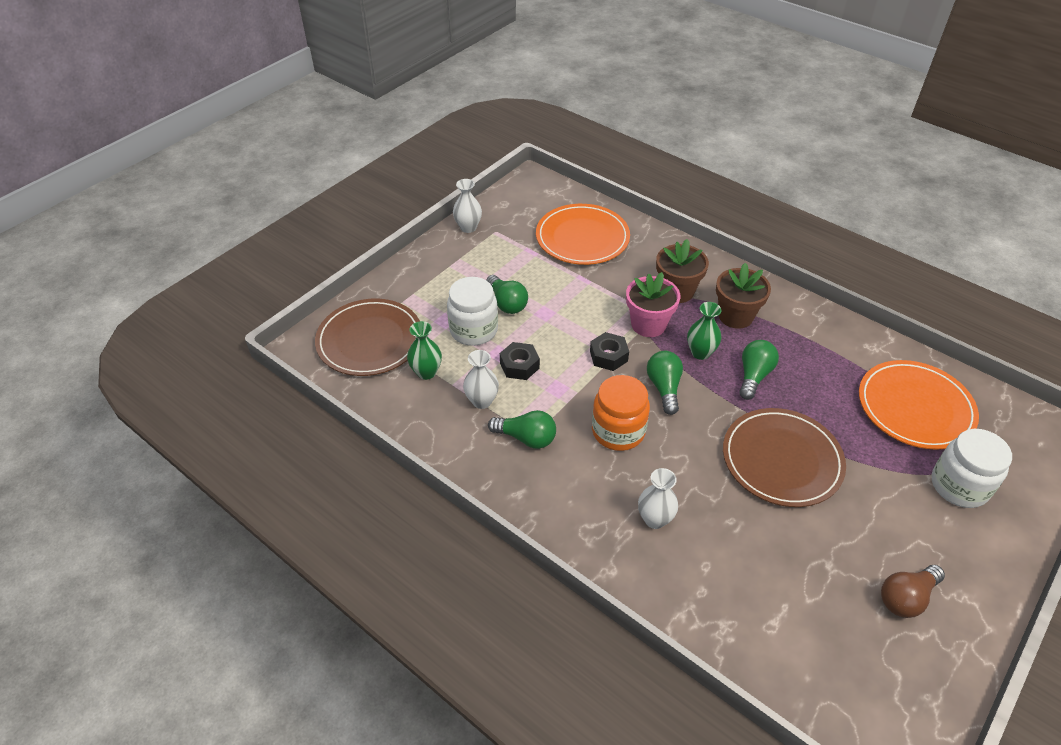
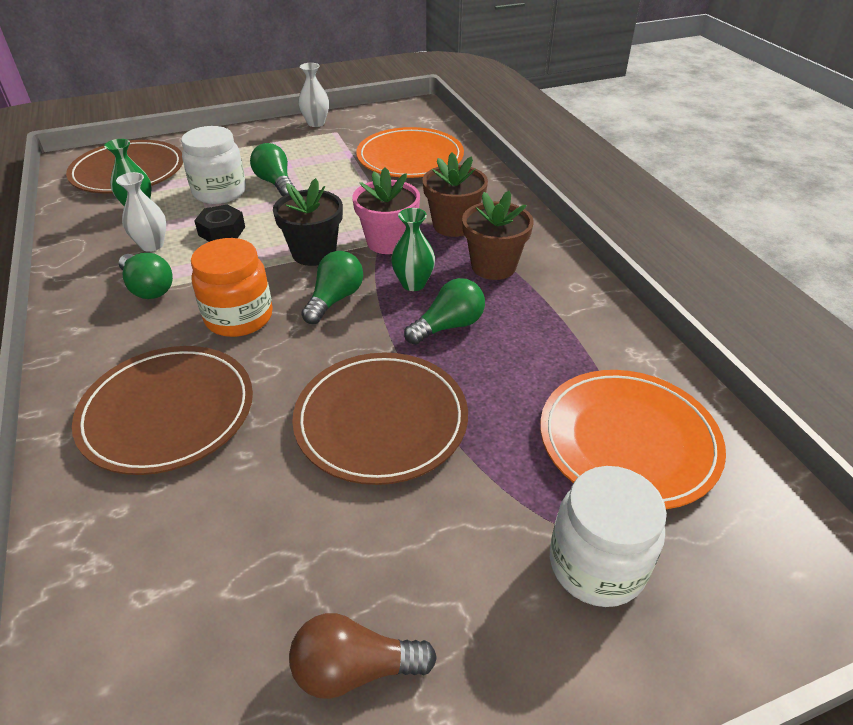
camera: 30 degrees right, 5 degrees down
green light bulb [486,275,528,314] -> green light bulb turned 150 degrees clockwise [250,143,295,196]
black nut [590,332,629,371] -> black flower pot [273,178,343,266]
white vase [638,468,678,529] -> brown plate [72,346,253,475]

